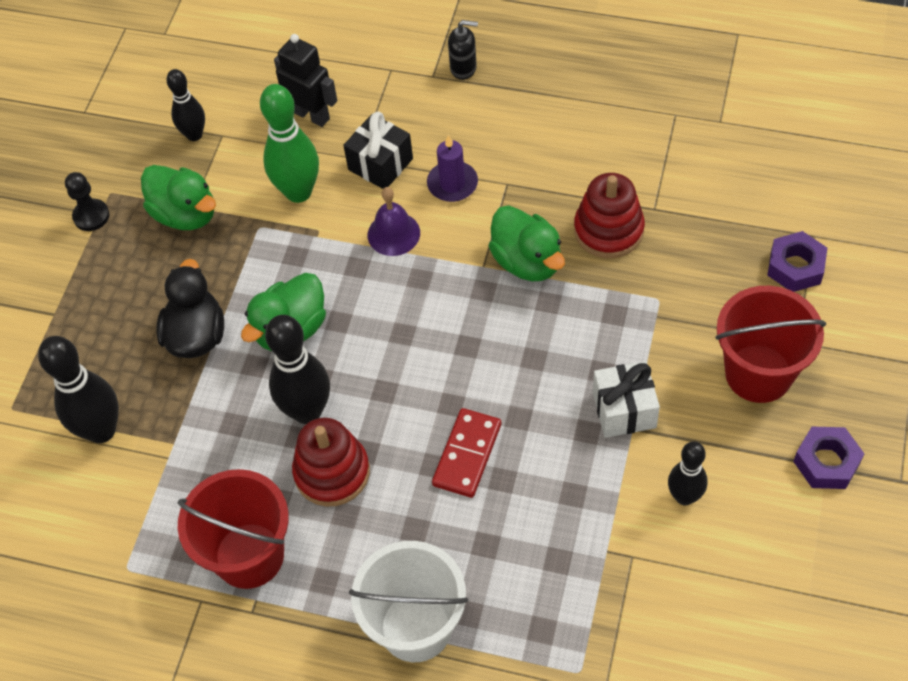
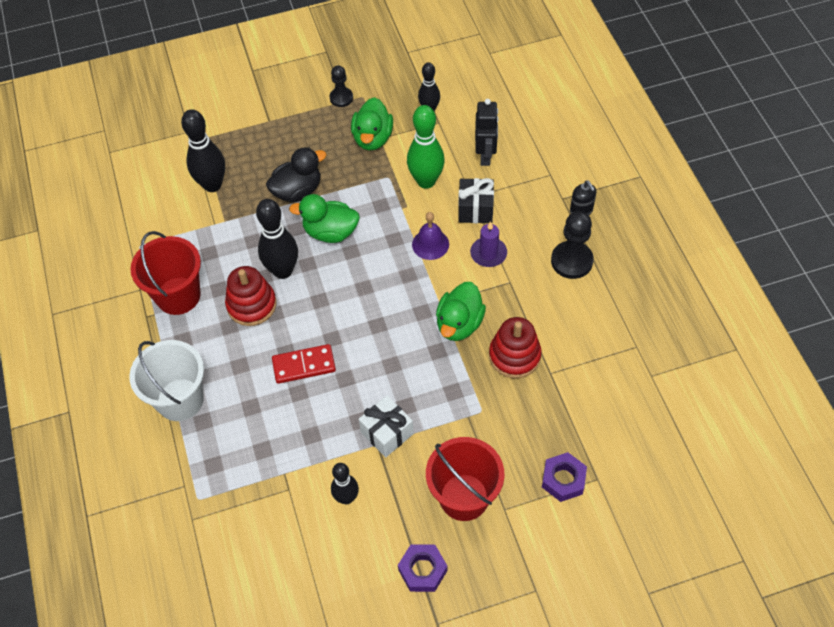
camera: 55 degrees right, 0 degrees up
none -> black pawn [551,211,594,279]

